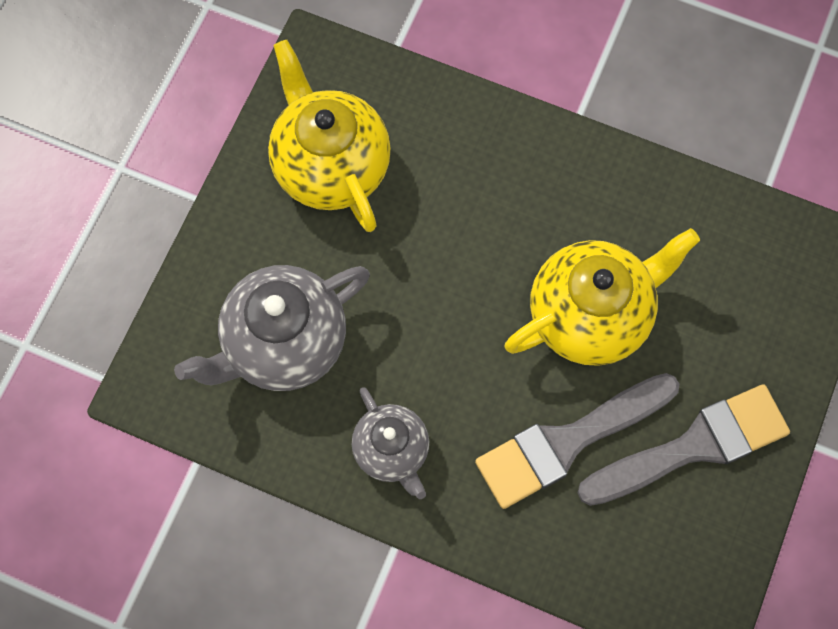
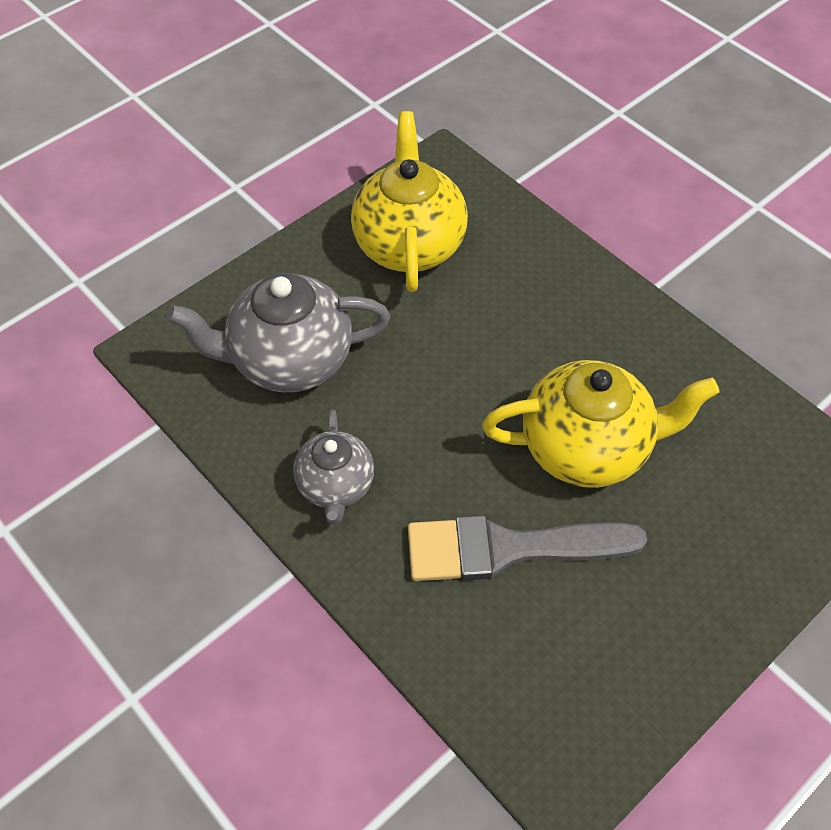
camera: 25 degrees right, 15 degrees down
grey brush [578,384,790,506] -> none

